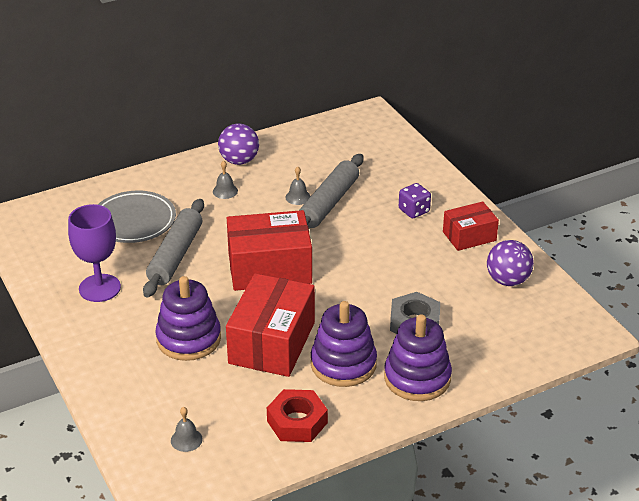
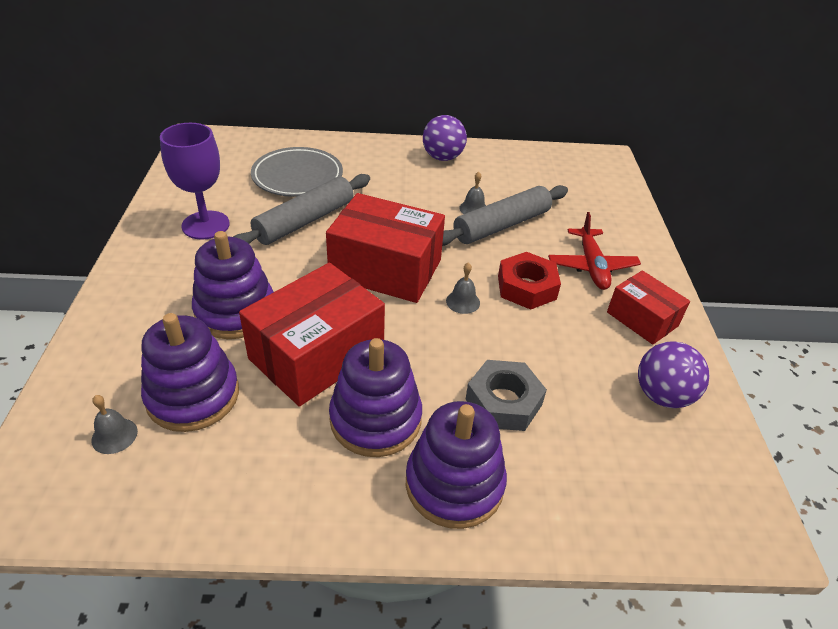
camera: 25 degrees right, 5 degrees up
grey bell [213,160,238,199] -> grey bell moved to [446,262,480,314]
red nut [267,389,328,442] -> red nut moved to [498,252,561,310]
purple dice [399,183,431,219] -> red plane [548,212,641,290]
red box [443,201,499,251] -> red box turned 45 degrees clockwise [607,270,690,345]
none -> purple stacking toy [141,313,239,432]

